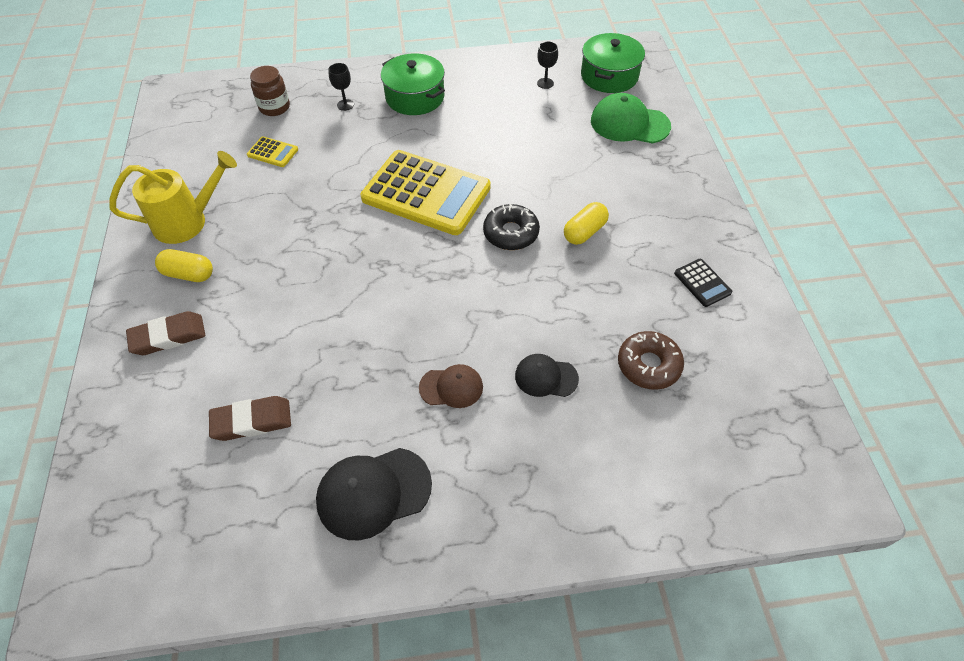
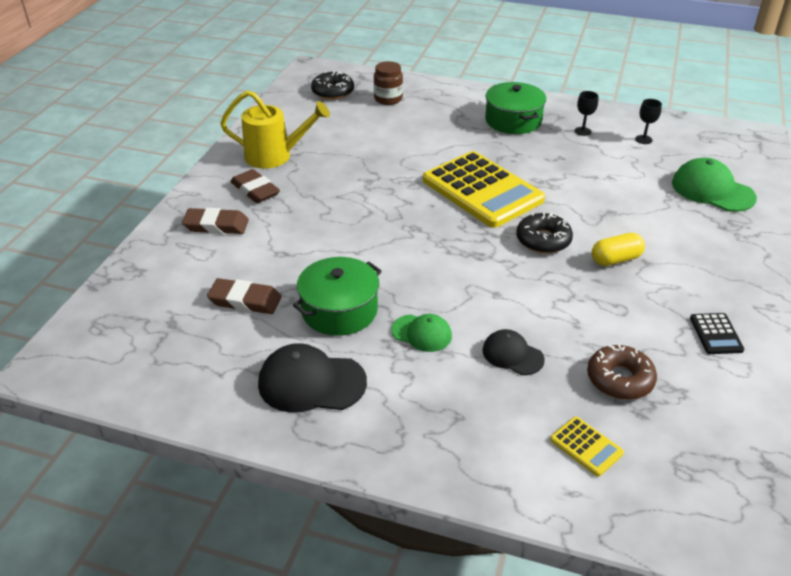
camera: 25 degrees right, 15 degrees down
yellow capsule [155,249,213,282] -> brown eraser [230,169,280,203]
yellow calculator [247,136,298,167] -> yellow calculator moved to [550,417,624,476]
black goblet [328,63,354,111] -> black goblet moved to [575,91,598,136]
brown cap [419,364,483,408] -> green cap [391,314,452,352]
green pot [581,33,645,93] -> green pot moved to [293,257,382,336]
none -> black donut [311,71,354,100]

